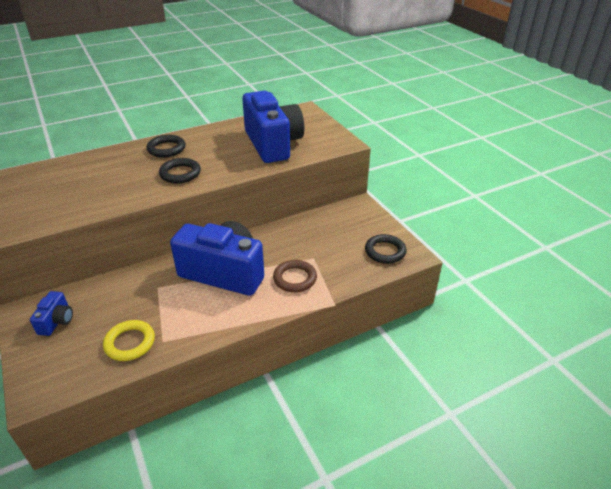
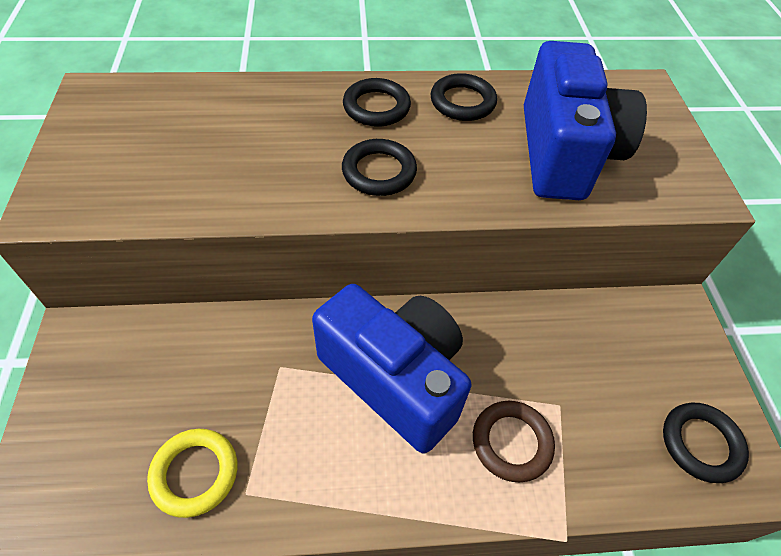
camera: 20 degrees right, 15 degrees up
blue camera [30,291,73,336] -> none
none -> black ring [431,73,497,121]

